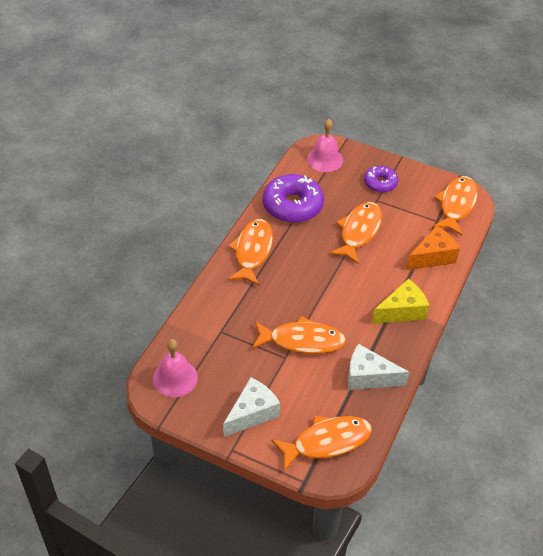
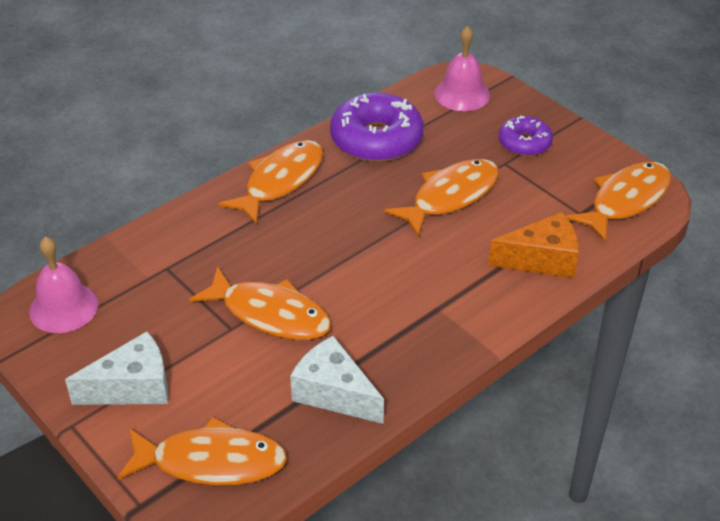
camera: 25 degrees right, 5 degrees down
yellow cheese [372,279,429,324] -> none

